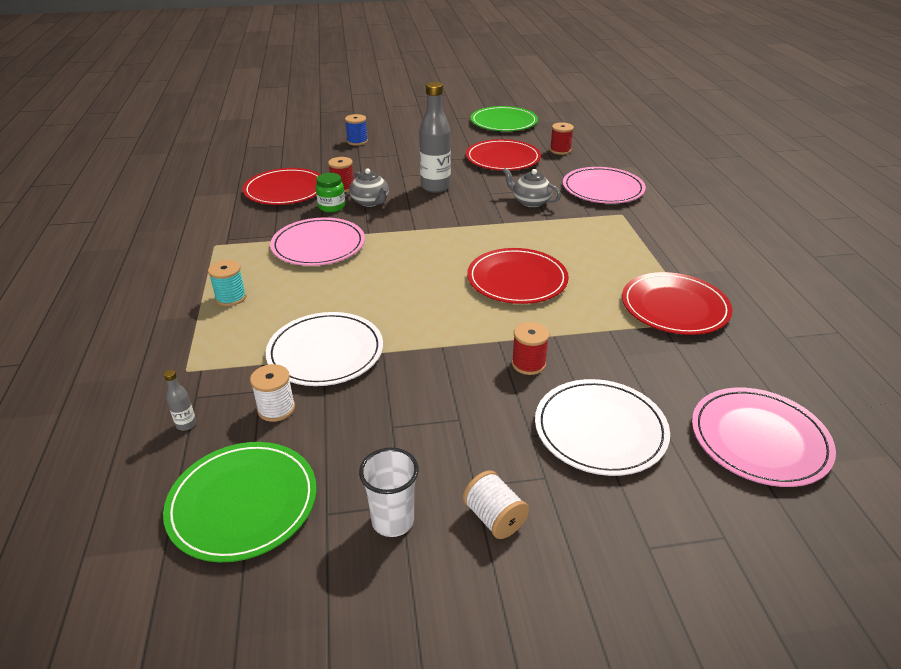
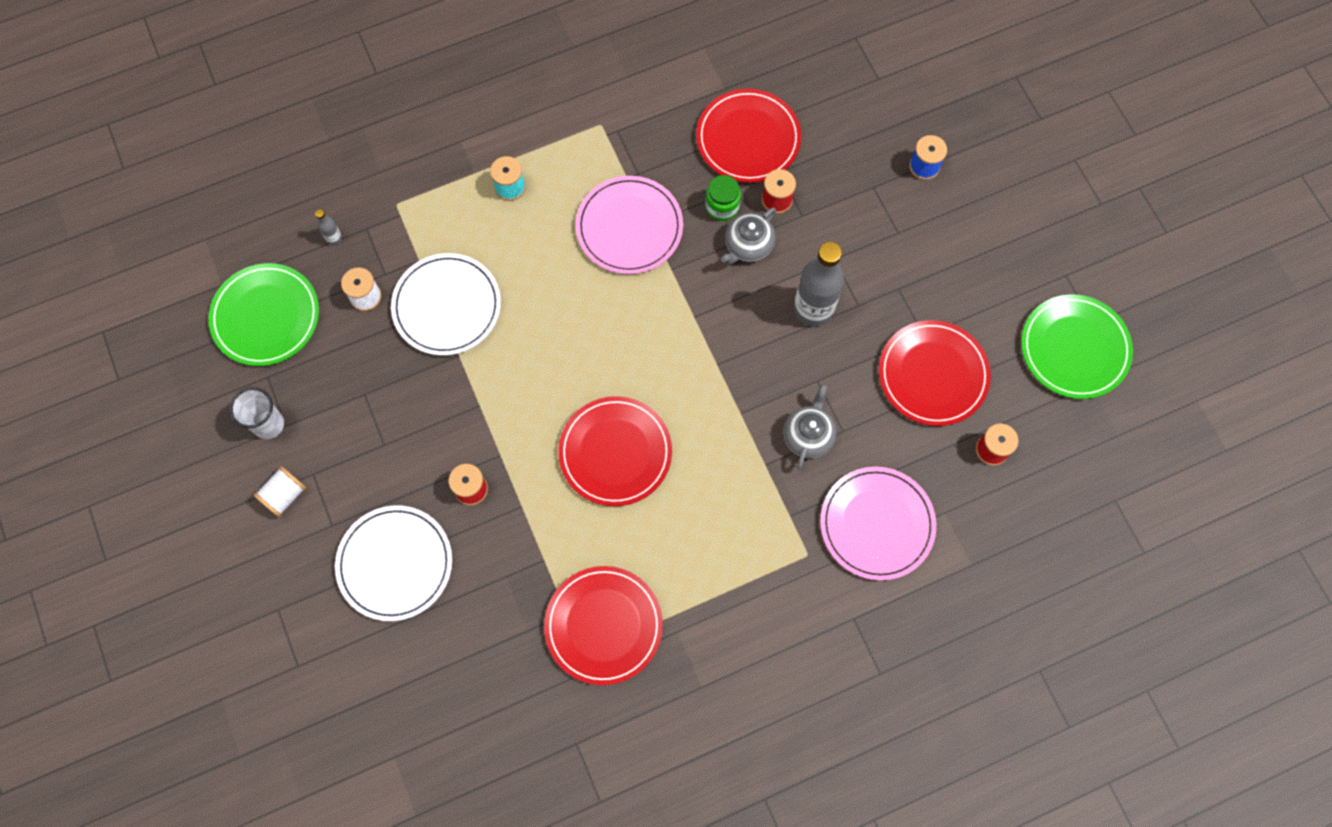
camera: 75 degrees right, 35 degrees up
pink plate [692,388,836,487] -> none

